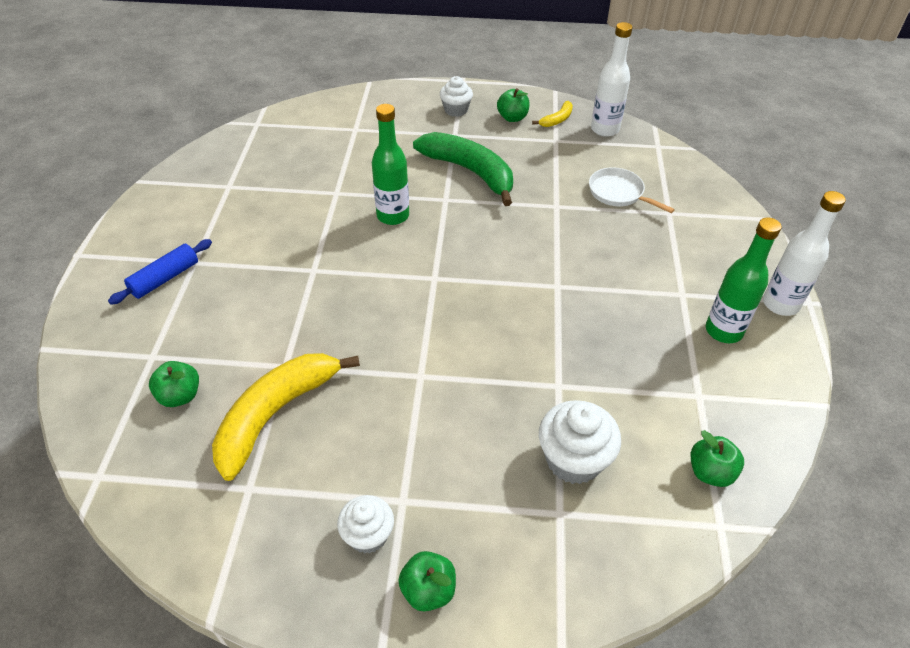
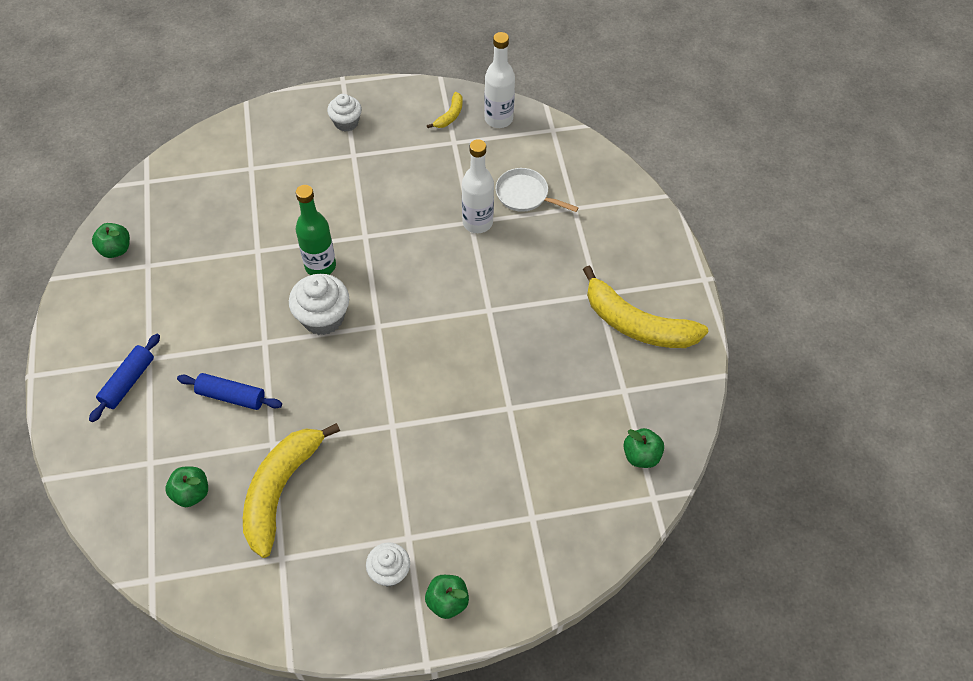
camera: 15 degrees left, 10 degrees up
green banana [413,132,513,206] -> none
green apple [497,88,530,122] -> green apple moved to [92,223,130,258]
white cupcake [539,400,621,484] -> white cupcake moved to [289,274,349,335]
green bottle [706,217,782,343] -> yellow banana [583,265,708,348]
white bottle [763,191,846,316] -> white bottle moved to [462,139,494,233]
none -> blue rolling pin [177,373,282,410]

